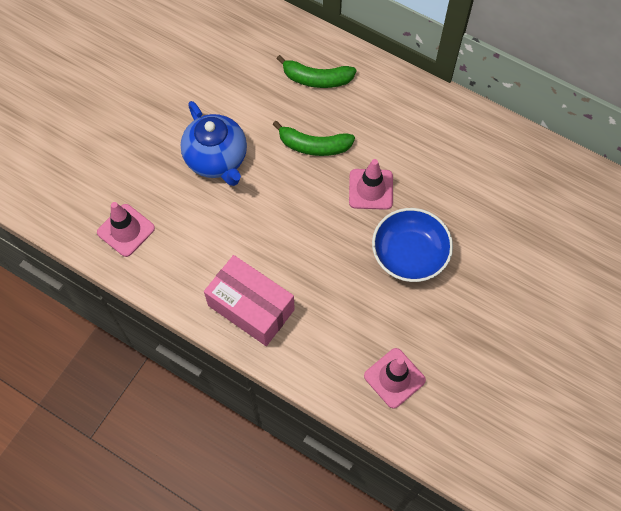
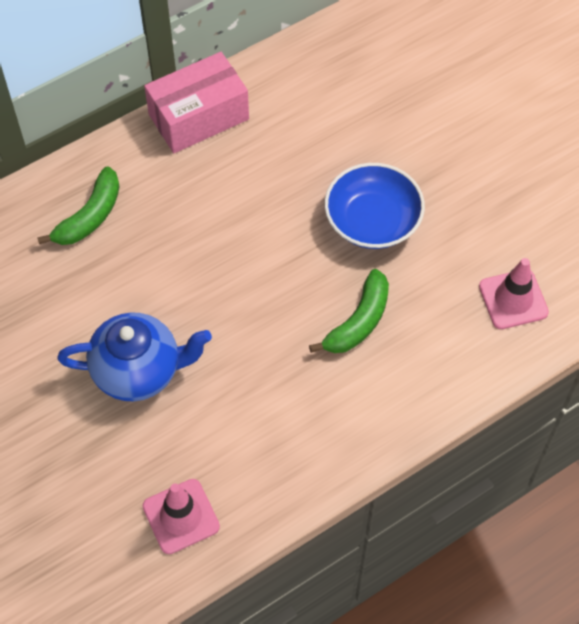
camera: 65 degrees left, 5 degrees down
pink box [204,255,295,346] -> pink box moved to [144,52,249,153]
green banana [272,121,355,156] -> green banana moved to [309,269,389,353]
pink traffic cone [349,159,393,210] -> none

